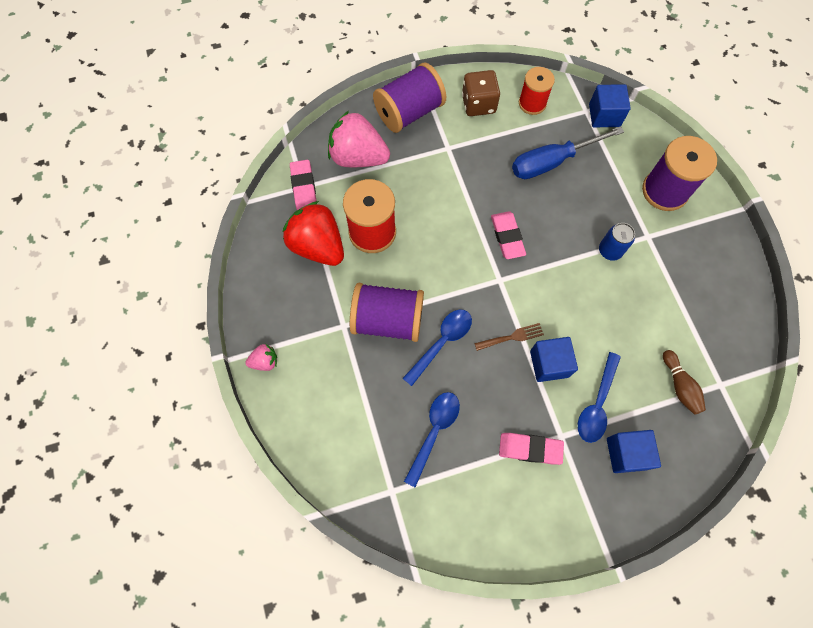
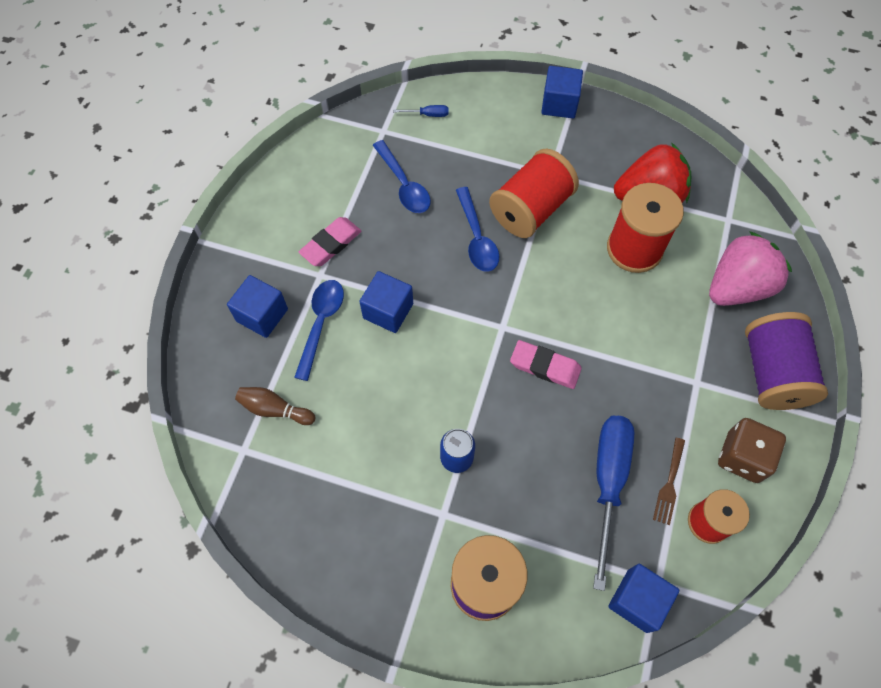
camera: 125 degrees right, 5 degrees down
pink strawberry [245,344,277,371] -> blue cube [541,66,583,118]
pink eraser [290,160,316,210] -> none
purple spool [350,283,424,342] -> red spool [489,149,579,238]
brown fork [474,323,544,351] -> brown fork moved to [653,438,685,525]
blue spoon [578,352,621,443] -> blue spoon turned 45 degrees clockwise [294,280,344,381]
none -> blue screwdriver [393,105,448,117]

